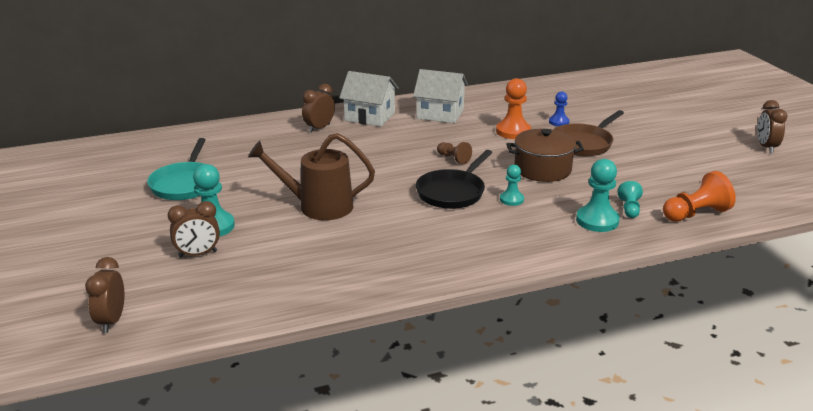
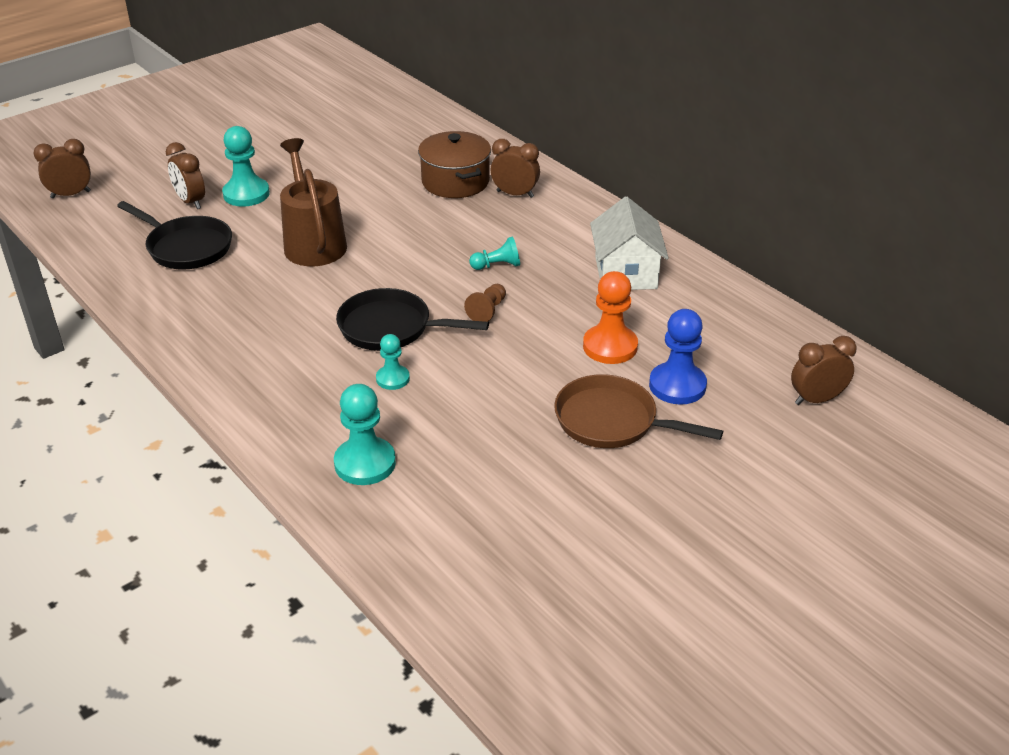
camera: 70 degrees right, 10 degrees up
turquoise pan [147,138,206,200] -> none
white house [339,71,399,127] -> none
brown pot [506,129,584,182] -> brown pot moved to [418,131,491,198]
blue pawn [549,91,569,126] -> blue pawn [649,309,707,405], size x1.68
turquoise pawn [618,181,643,218] -> turquoise pawn moved to [469,236,520,270]
orange pawn [663,171,736,222] -> none
brown clock [757,100,787,153] -> brown clock moved to [791,336,857,405]
none -> black pan [117,201,232,269]

